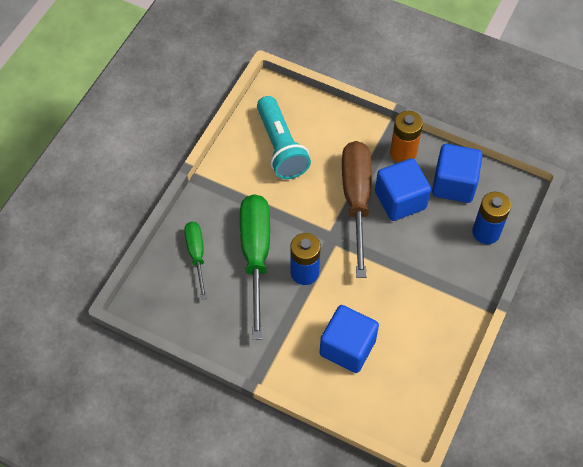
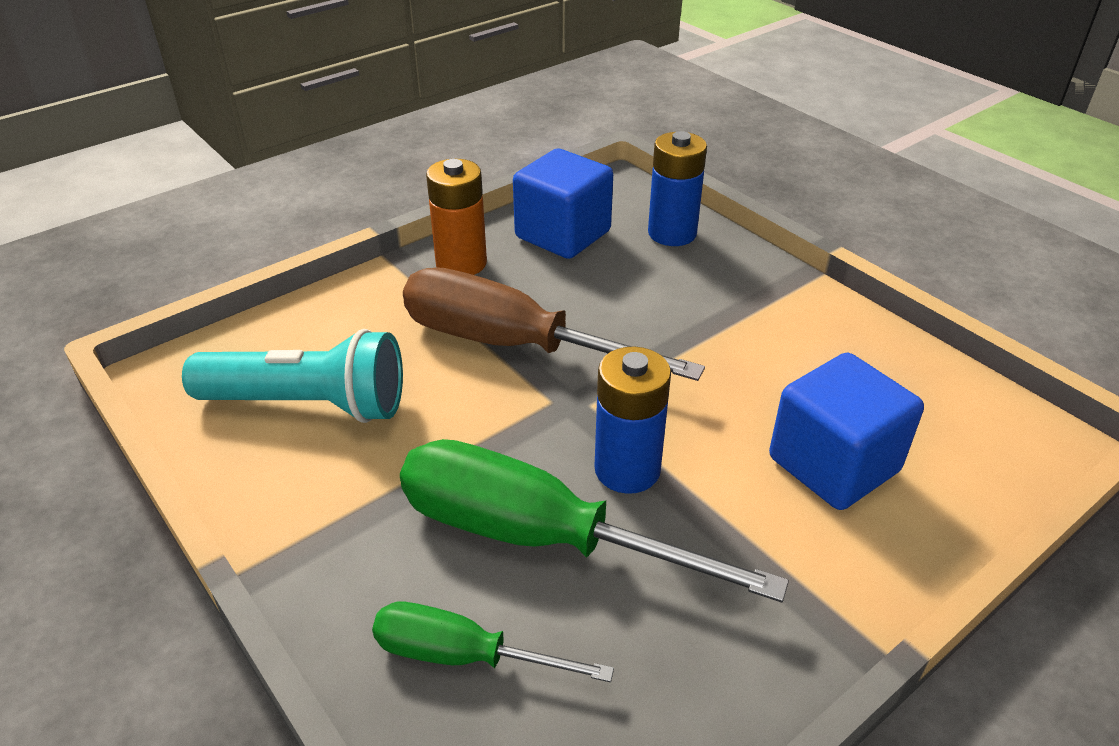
camera: 65 degrees left, 20 degrees down
blue cube [375,158,431,221] -> none

